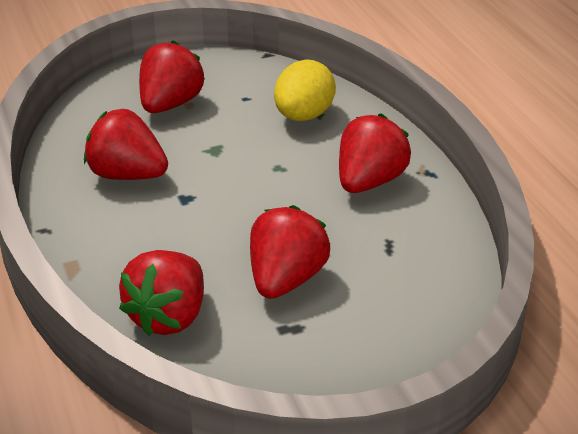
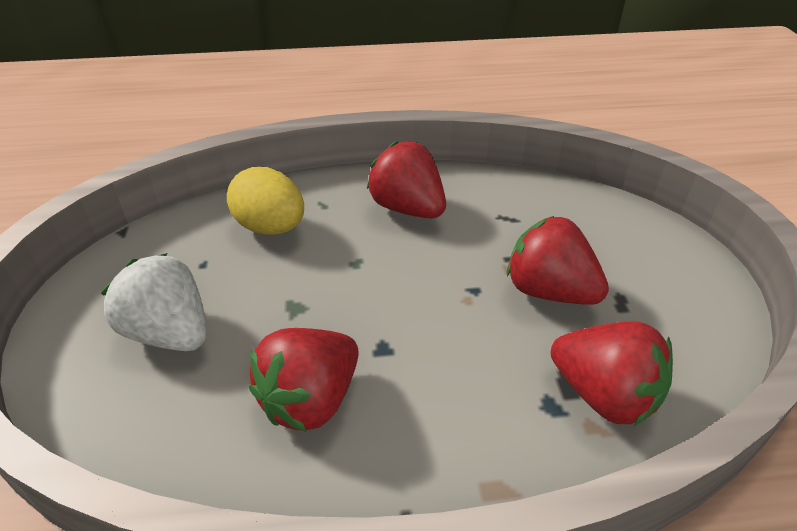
camera: 75 degrees left, 5 degrees up
red strawberry [139,40,205,113] -> white strawberry [101,253,207,351]

